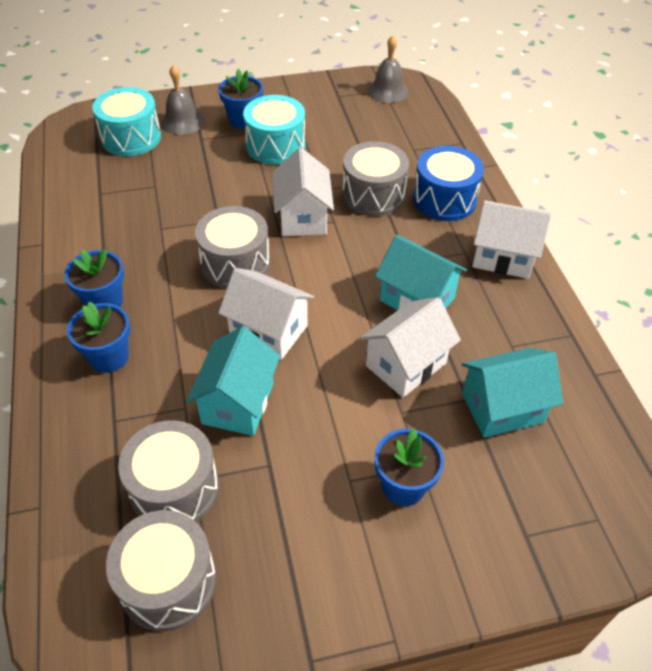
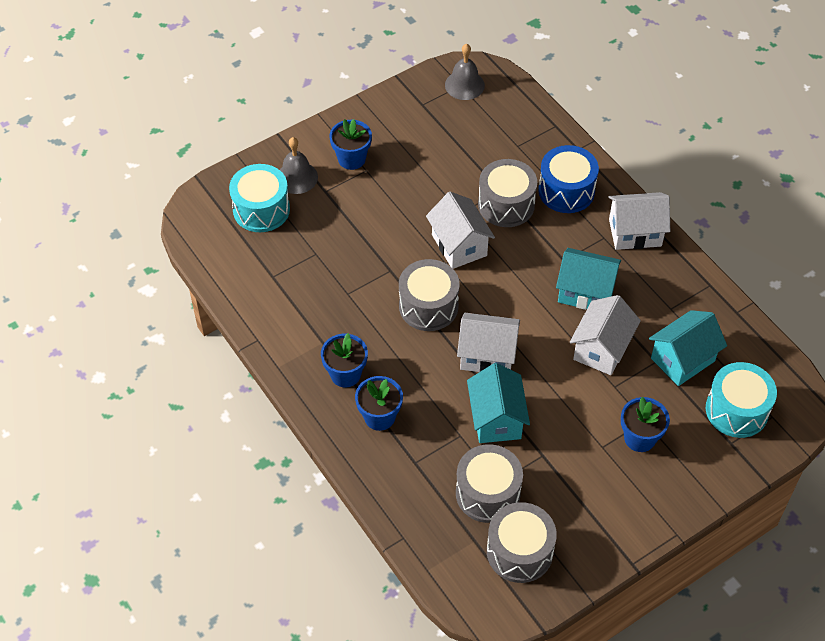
camera: 20 degrees left, 5 degrees up
turquoise drum [243,95,305,165] -> turquoise drum moved to [706,362,777,438]

